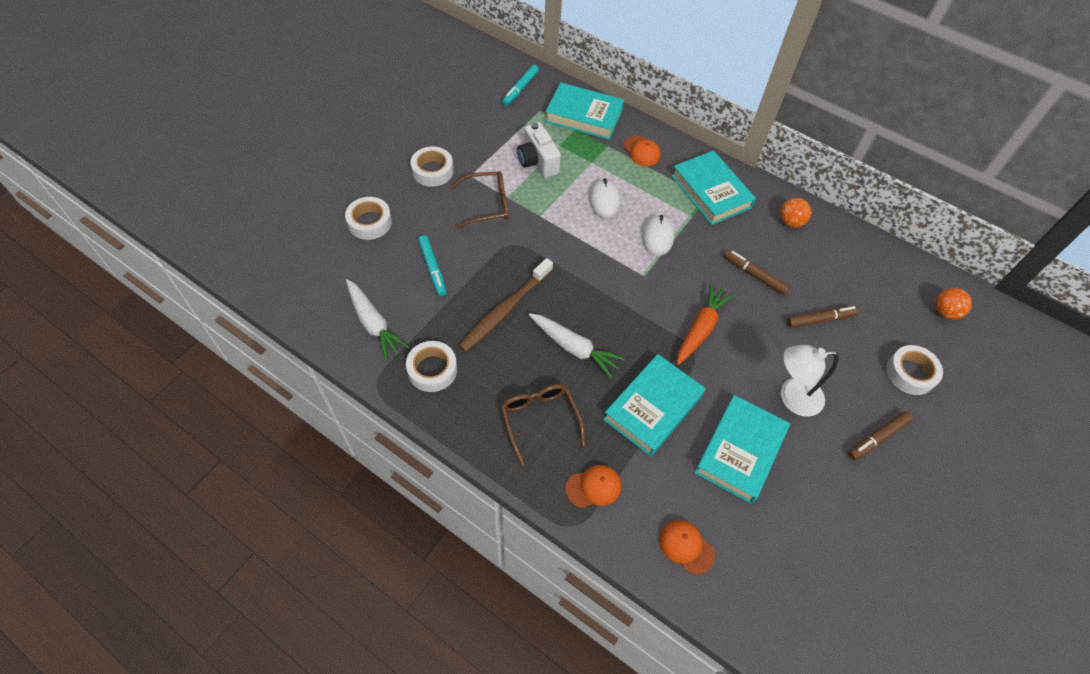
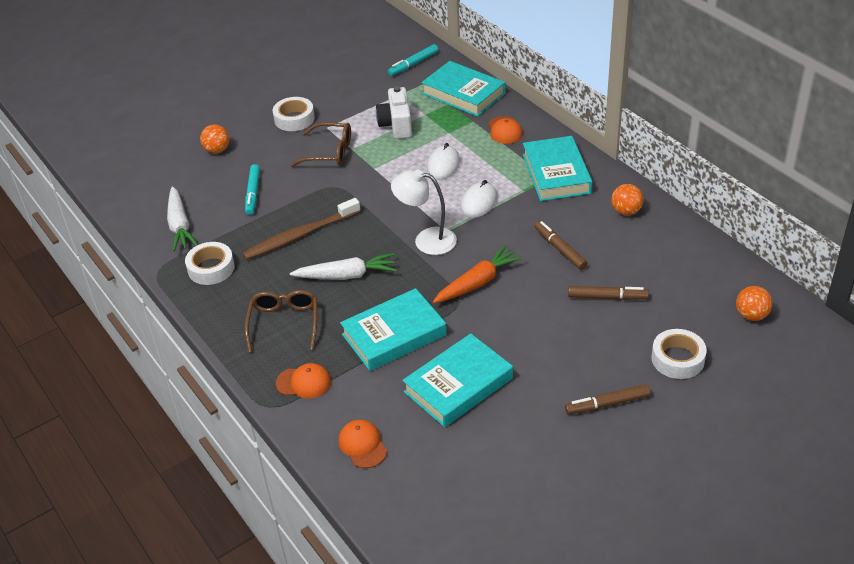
camera: 25 degrees right, 15 degrees down
white tape [345,197,392,240] -> orange ball [200,124,229,154]
white carrot [529,313,625,378] -> white carrot turned 60 degrees counterclockwise [290,253,397,280]
white lamp [781,345,839,417] -> white lamp moved to [391,170,457,255]

